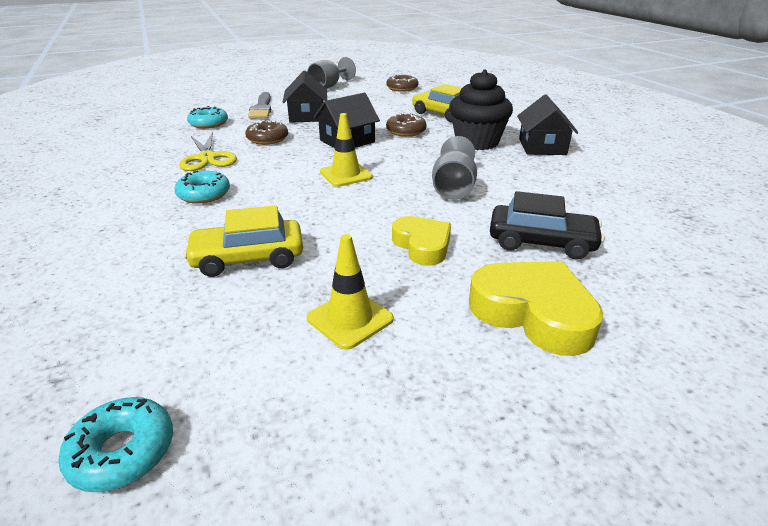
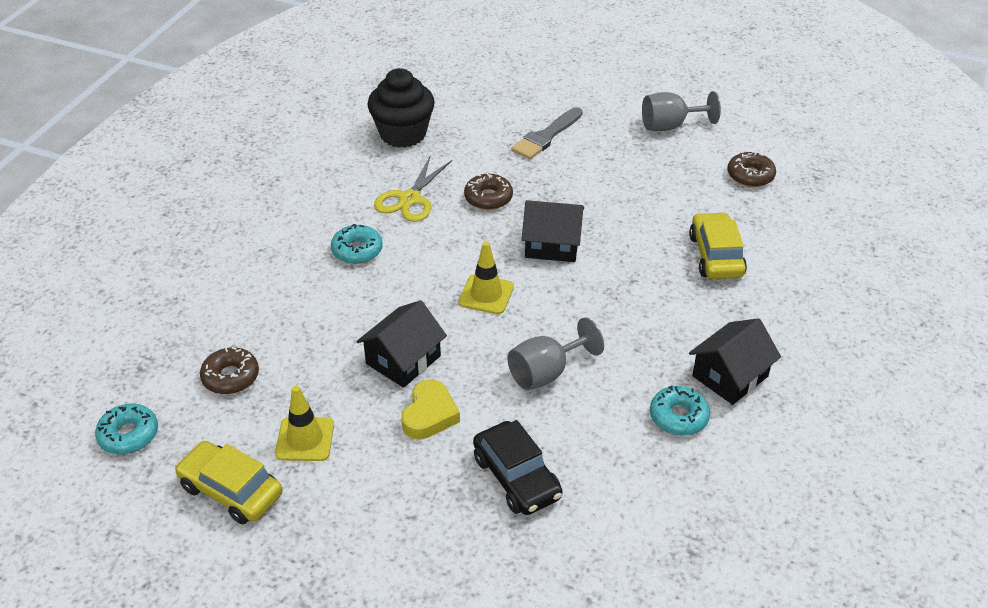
camera: 45 degrees right, 10 degrees up
yellow car [184,205,303,277] -> yellow car moved to [175,441,283,524]
turquoise donut [187,106,228,129] -> turquoise donut moved to [650,386,710,436]
black house [282,71,327,123] -> black house moved to [356,300,447,388]
brown donut [386,113,427,137] -> brown donut moved to [200,347,259,394]
black cupcake [449,70,513,150] -> black cupcake moved to [368,68,435,148]
yellow heart [469,261,604,356] -> none

